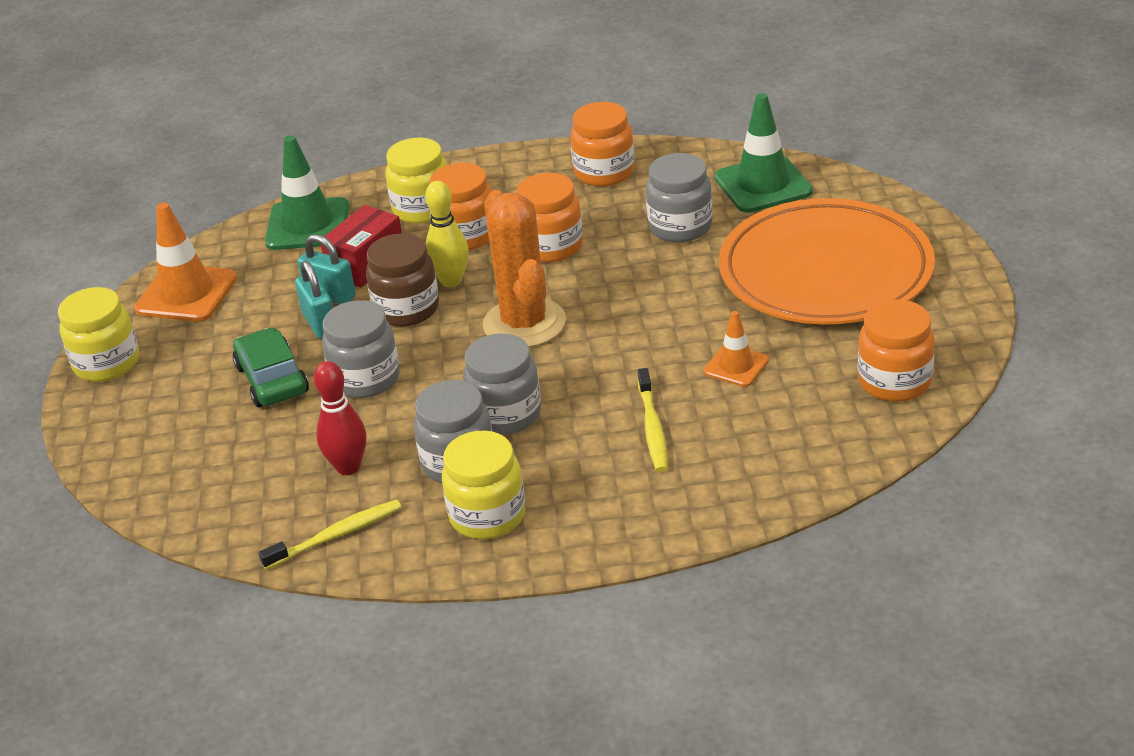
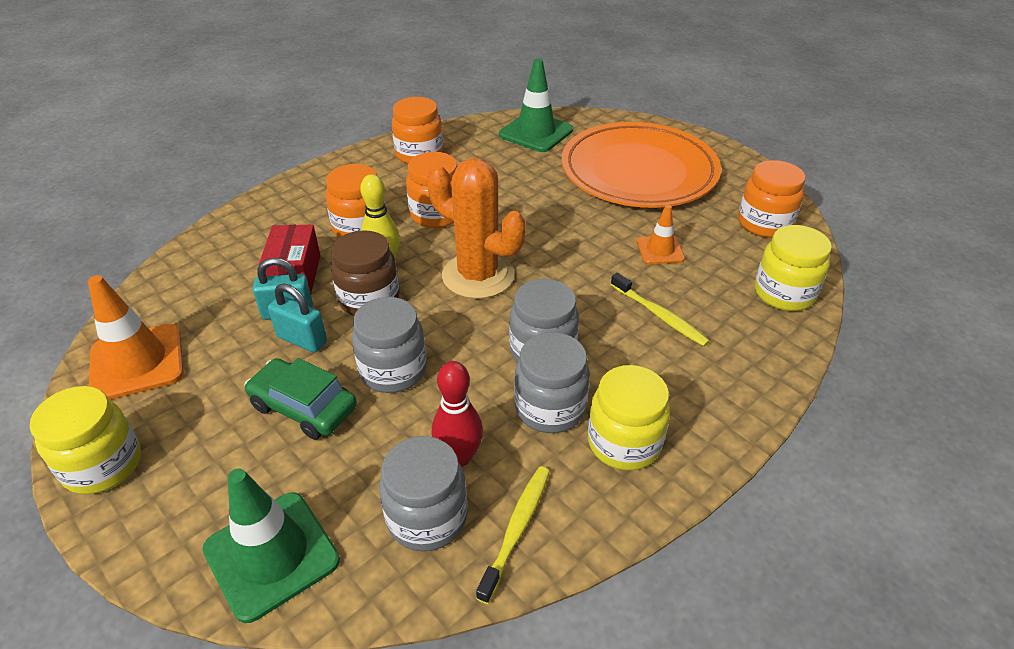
camera: 40 degrees left, 5 degrees up
green traffic cone [265,135,349,250] -> green traffic cone moved to [202,469,340,623]
yellow jar [386,138,447,224] -> yellow jar moved to [755,225,832,311]
grey jar [646,153,713,242] -> grey jar moved to [379,436,468,551]

